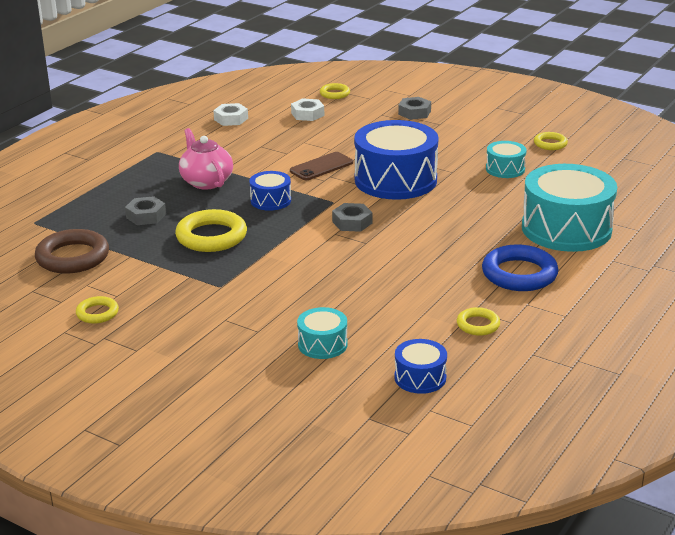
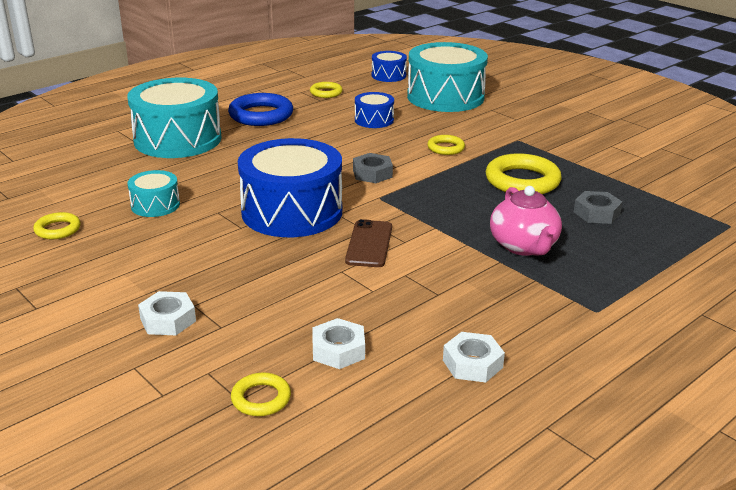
camera: 165 degrees left, 0 degrees up
brown ring [35,229,109,274] -> none
yellow ring [76,296,119,324] -> yellow ring moved to [427,135,465,155]
blue drum [249,171,291,211] -> blue drum moved to [355,92,394,128]
brown phone [290,152,353,180] -> brown phone turned 60 degrees counterclockwise [345,219,392,267]
turquoise drum [297,307,348,359] -> turquoise drum [407,42,488,112], size x2.08
grey nut [398,97,431,120] -> white nut [138,291,196,335]

